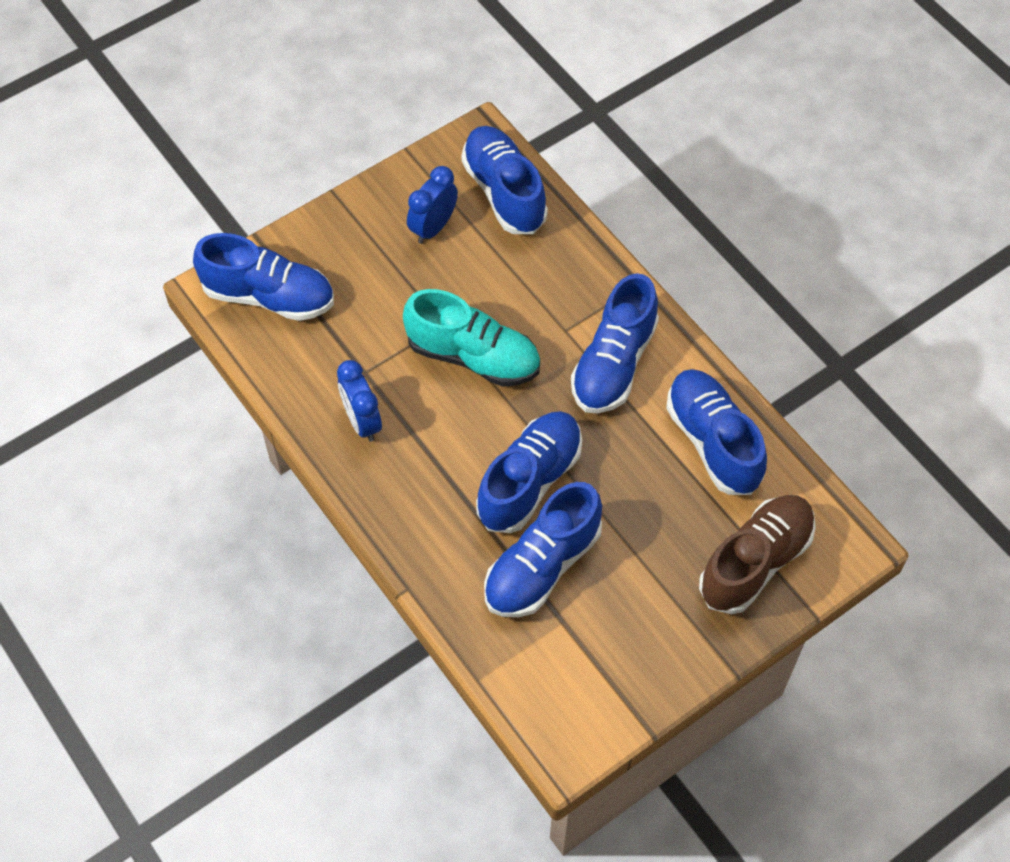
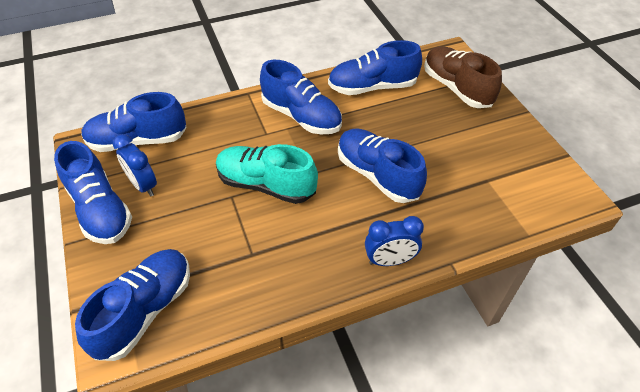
camera: 75 degrees left, 10 degrees down
blue clock [337,360,382,442] -> blue clock moved to [365,216,424,266]
turquoise shoe [403,289,540,387] -> turquoise shoe turned 105 degrees counterclockwise [216,144,318,204]
blue shoe [484,482,602,617] -> blue shoe moved to [54,141,132,244]

